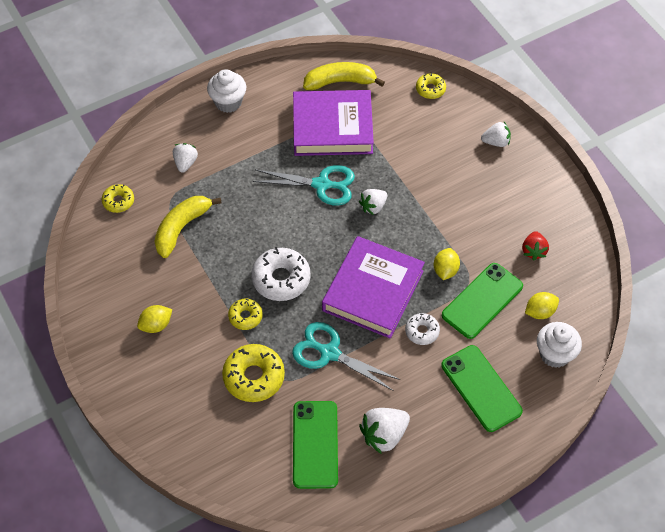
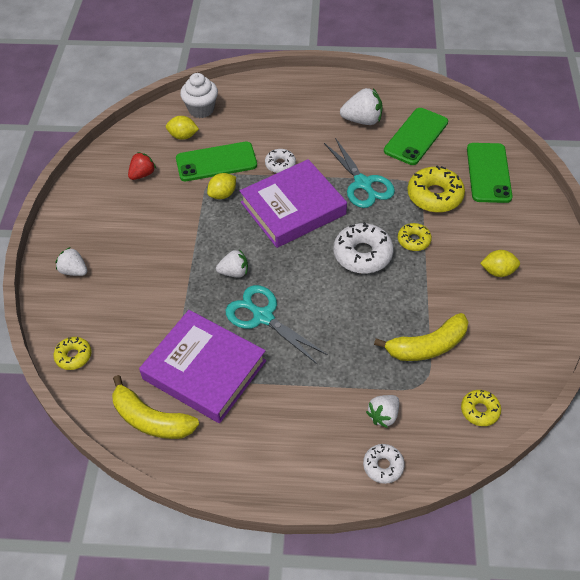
camera: 145 degrees left, 5 degrees down
white cupcake [207,69,246,113] -> none
green phone [441,345,523,432] -> green phone moved to [467,143,513,203]
none -> white donut [363,444,405,484]

